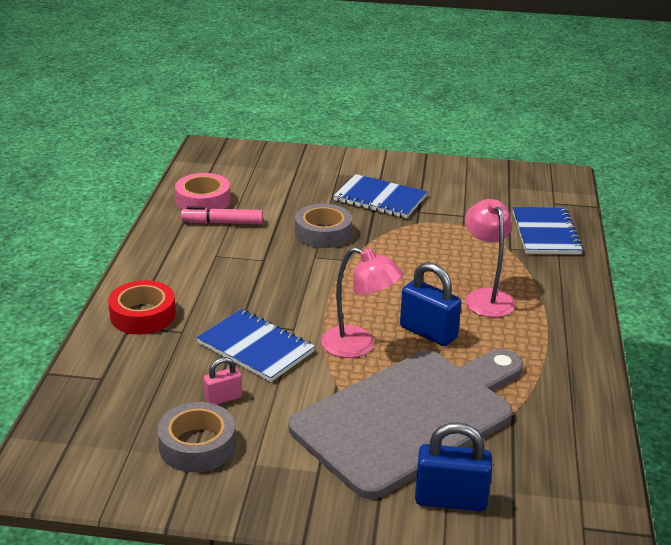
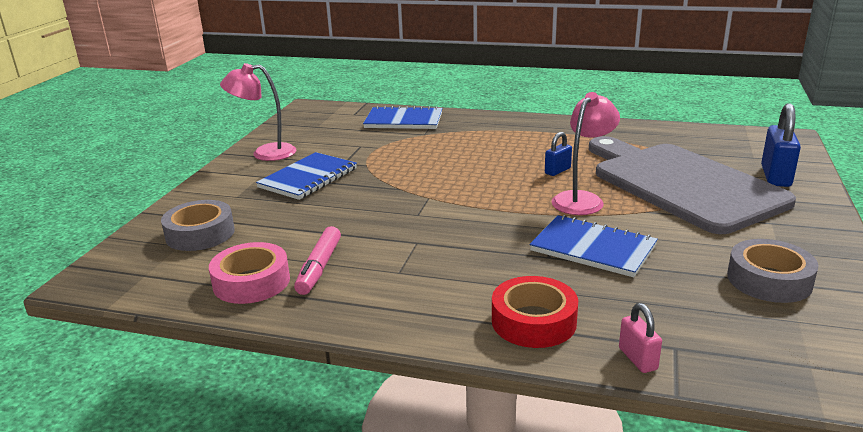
camera: 80 degrees left, 5 degrees down
blue notebook [196,309,315,382] -> blue notebook turned 75 degrees clockwise [529,215,658,277]
pink padlock [203,357,242,405] -> pink padlock moved to [619,303,662,373]
grey tape [295,204,352,248] -> grey tape moved to [161,200,235,251]
blue padlock [400,262,462,346] -> blue padlock [545,132,572,176], size x0.57
pink lamp [465,199,515,318] -> pink lamp moved to [220,63,296,161]

